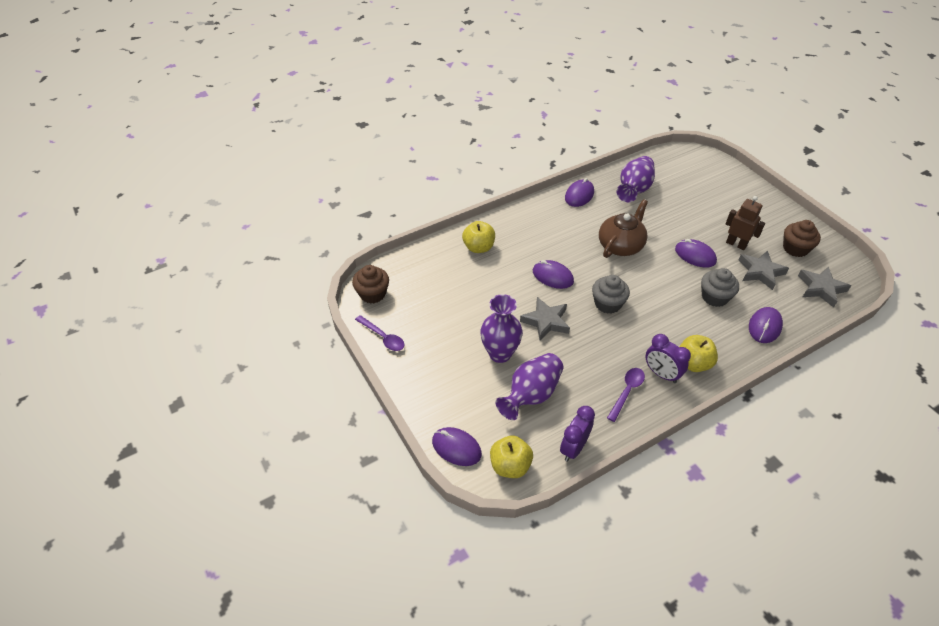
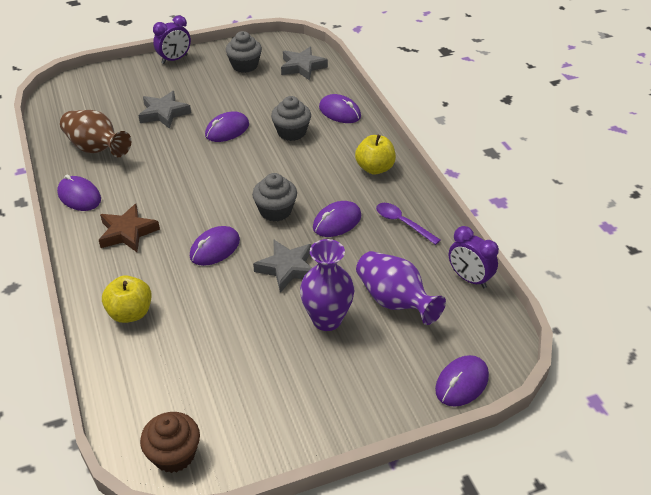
camera: 80 degrees left, 5 degrees down
purple spoon [355,315,405,351] -> none
yellow apple [490,435,533,478] -> none
brown teapot [599,199,648,258] -> none
purple vase [617,156,655,202] -> brown vase [60,110,131,157]
purple clock [645,334,691,383] -> purple clock moved to [153,15,191,64]
brown robot [726,196,765,250] -> none
grey star [738,250,789,290] -> grey star moved to [138,91,191,129]
brown cupcake [783,220,821,257] -> grey cupcake [226,31,262,73]
none -> brown star [99,204,160,252]
none -> purple mouse [313,201,361,237]

